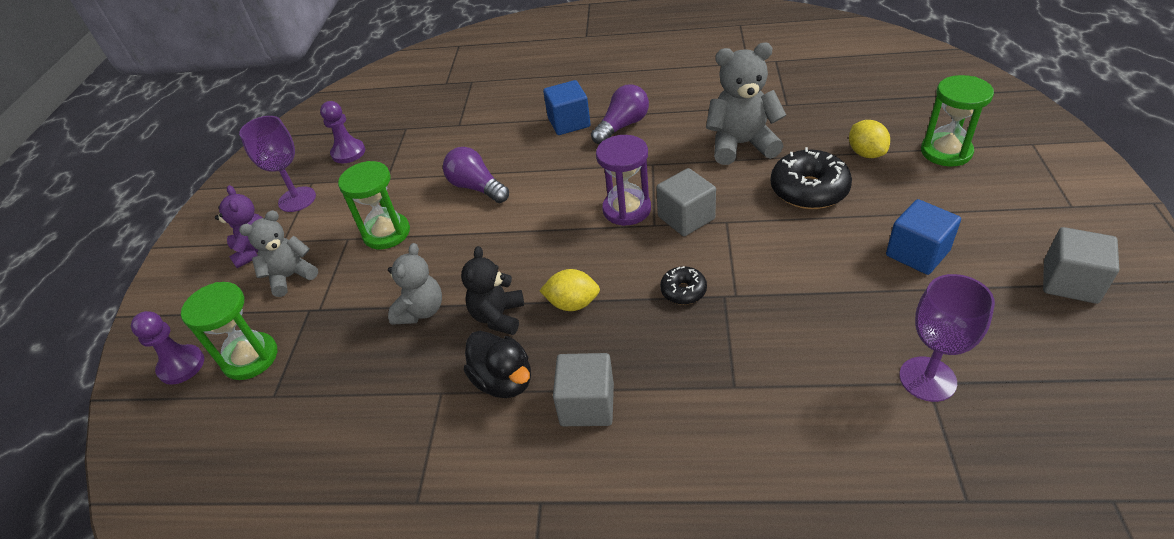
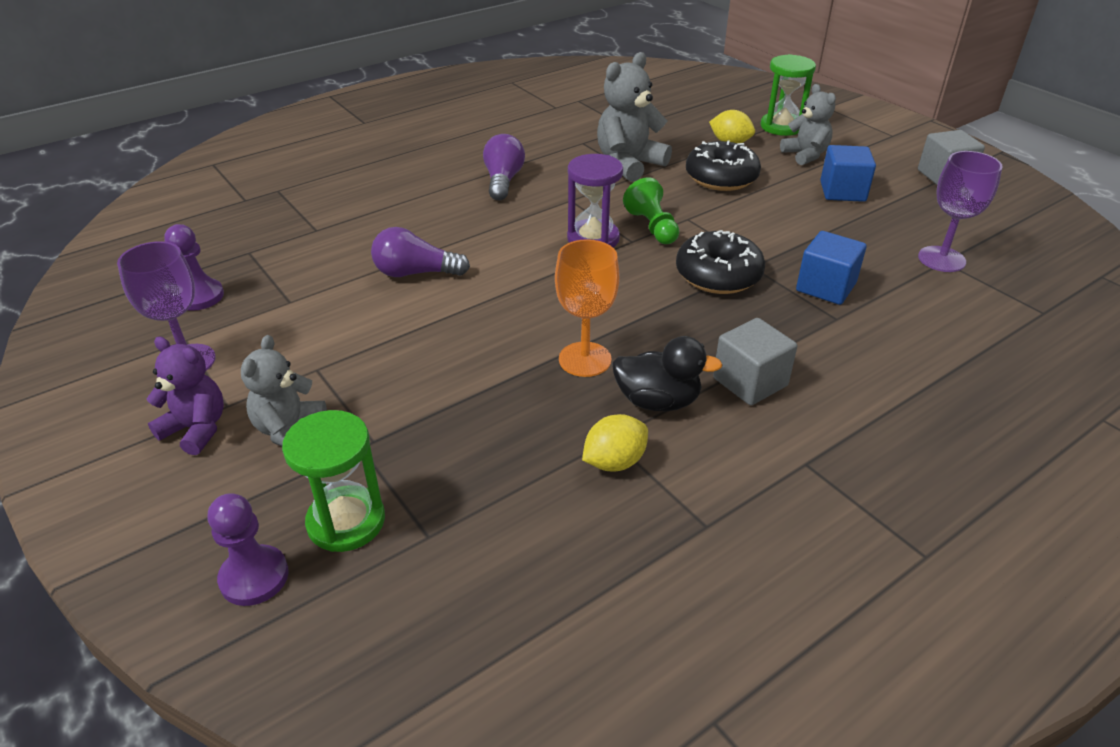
camera: 45 degrees left, 5 degrees down
green hourglass [338,161,410,249] -> none
grey teddy bear [388,243,442,325] -> grey teddy bear moved to [780,84,836,165]
black teddy bear [461,246,524,335] -> orange goblet [555,239,620,377]
yellow lemon [539,269,600,311] -> yellow lemon moved to [582,414,648,471]
blue cube [543,80,591,135] -> blue cube moved to [796,231,867,305]
grey cube [656,168,716,236] -> green pawn [623,177,679,244]
black donut [660,266,707,305] -> black donut [676,230,765,294], size x1.86

